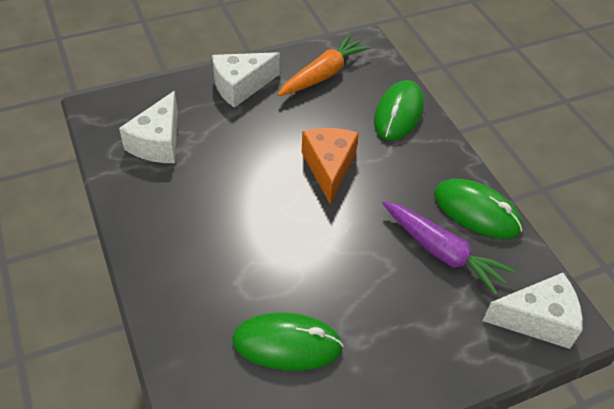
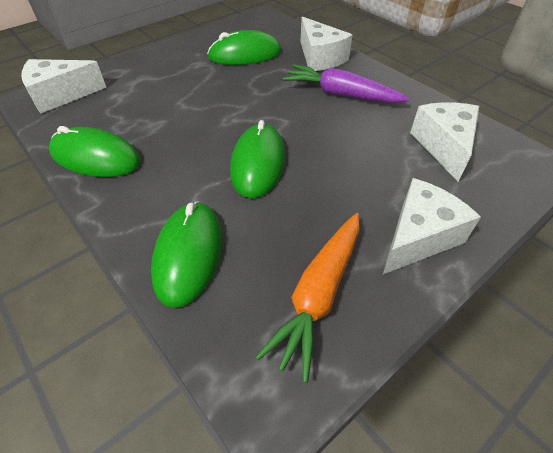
camera: 165 degrees right, 0 degrees up
orange cheese [302,128,359,204] -> green mouse [230,120,286,198]
purple carrot [382,201,515,295] -> purple carrot moved to [283,64,410,103]
none -> white cheese [300,17,353,71]

